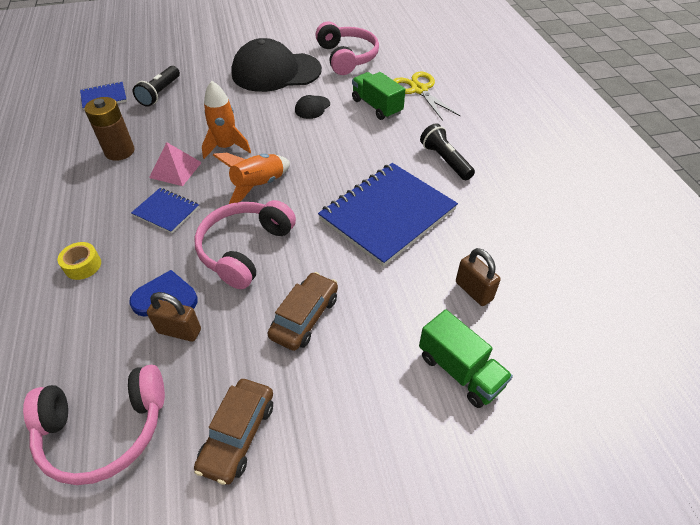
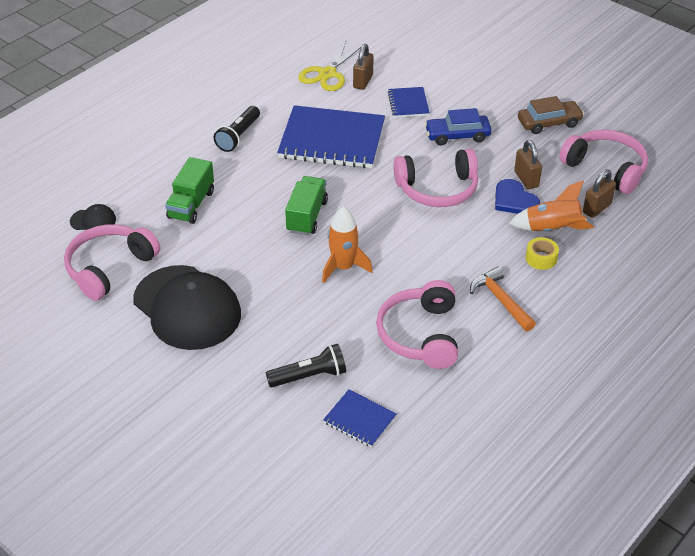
camera: 125 degrees left, 5 degrees down
brown battery [84,97,135,161] -> pink headphones [376,280,458,369]
blue notebook [131,188,199,233] -> blue notebook moved to [388,87,430,118]
pink pyramid [149,142,202,186] -> none
orange rocket [213,153,290,204] -> orange rocket moved to [509,181,594,232]
brown car [267,272,338,351] -> blue car [425,108,491,145]
black cap [295,95,330,119] -> black cap moved to [70,204,116,230]
yellow scissors [393,72,461,121] -> yellow scissors moved to [298,41,361,91]
green truck [419,309,513,408] -> green truck moved to [285,176,328,235]
none -> orange hammer [470,267,536,332]
none -> brown padlock [583,169,616,218]

